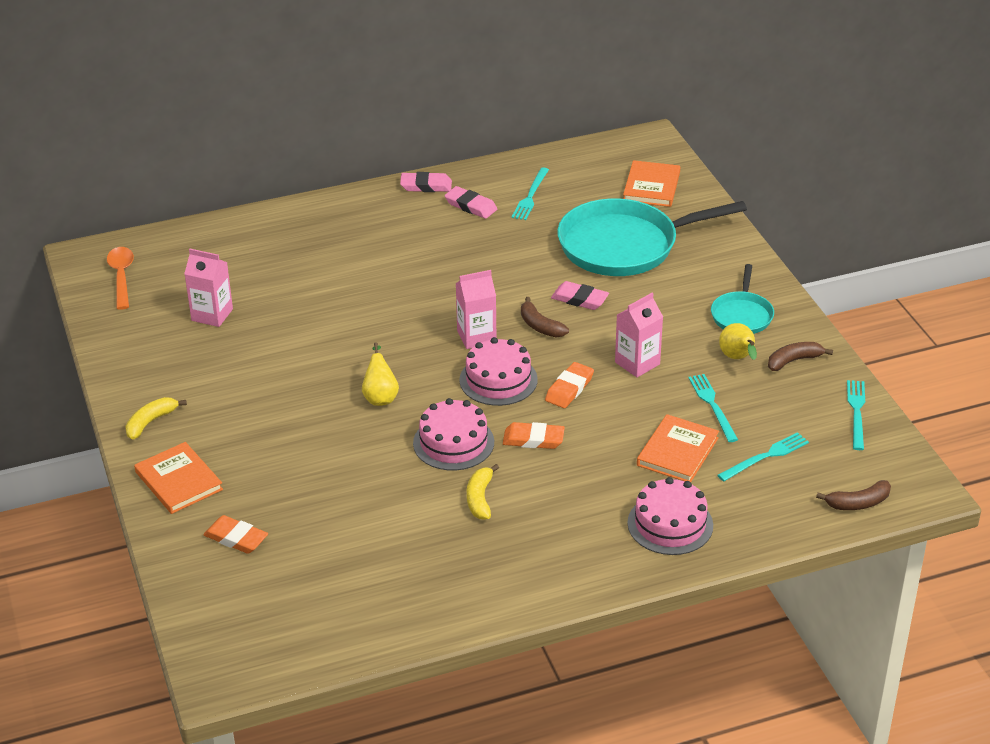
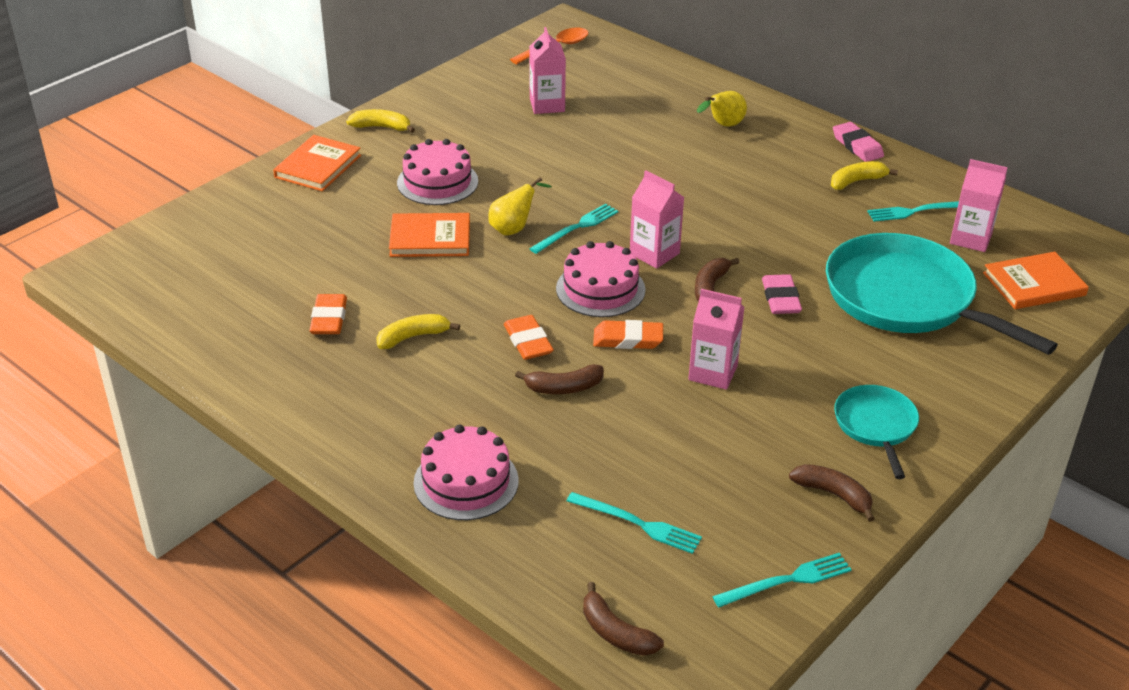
camera: 60 degrees right, 0 degrees up
orange eraser [203,515,268,554] -> orange eraser moved to [309,294,347,334]
pink cake [413,398,494,471] -> pink cake moved to [397,139,478,205]
pink eraser [445,186,497,219] -> yellow banana [831,161,898,190]
orange book [637,414,719,482] -> orange book moved to [389,213,470,257]
turquoise fork [688,374,738,442] -> turquoise fork moved to [529,204,618,254]
turquoise pan [711,264,774,334] -> turquoise pan turned 105 degrees clockwise [834,385,919,479]
yellow pear [719,323,757,360] -> yellow pear moved to [697,91,747,127]
none -> brown banana [515,364,604,394]
none -> pink carton [950,159,1008,252]

